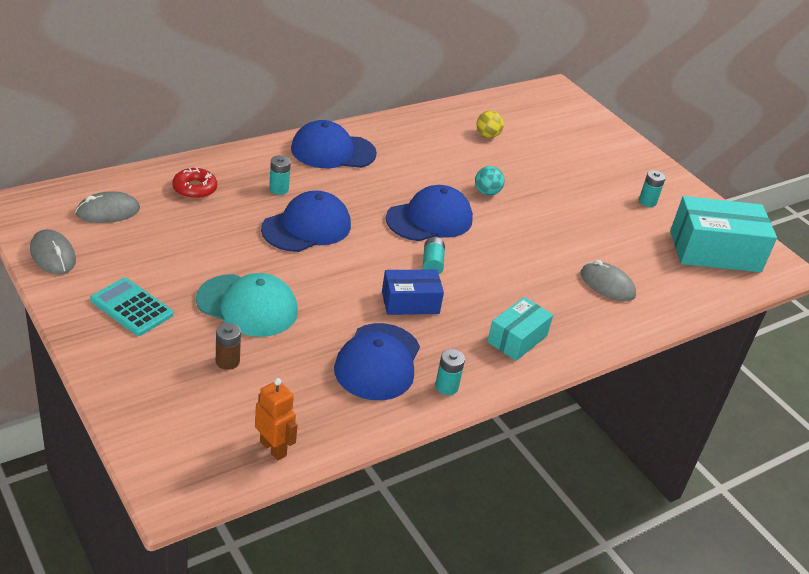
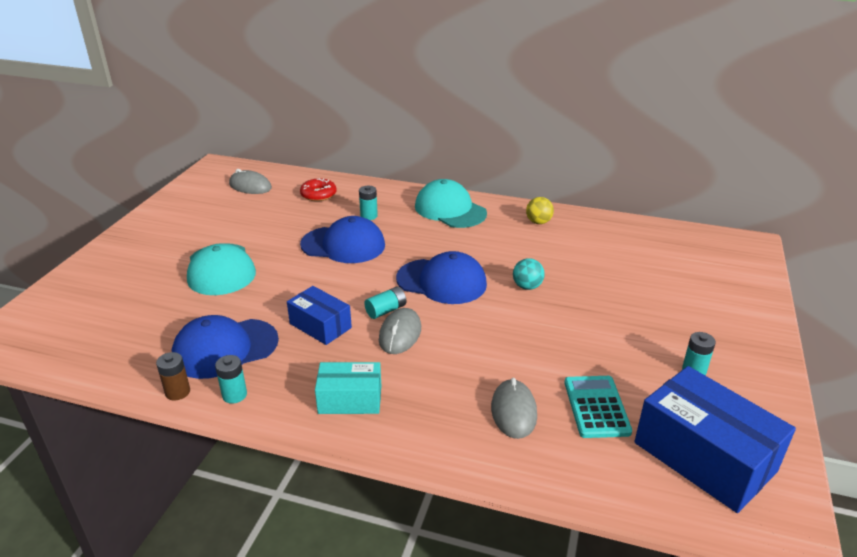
camera: 55 degrees right, 5 degrees down
grey mouse [30,229,76,275] -> grey mouse moved to [379,308,421,354]
turquoise calculator [90,278,173,336] -> turquoise calculator moved to [564,376,632,438]
brown battery [216,323,241,370] -> brown battery moved to [156,352,190,400]
orange robot [255,378,298,461] -> none
blue cap [291,120,377,168] -> turquoise cap [415,179,487,228]
yellow ball [477,111,504,138] -> yellow ball moved to [526,197,554,224]
turquoise box [670,196,777,272] -> blue box [634,366,796,513]

